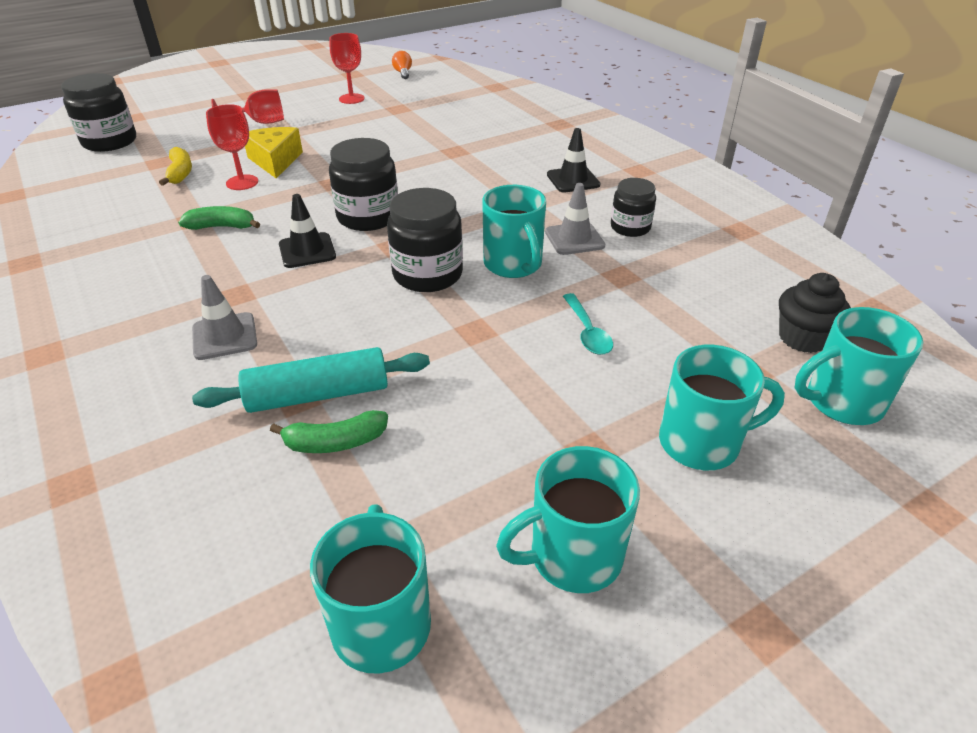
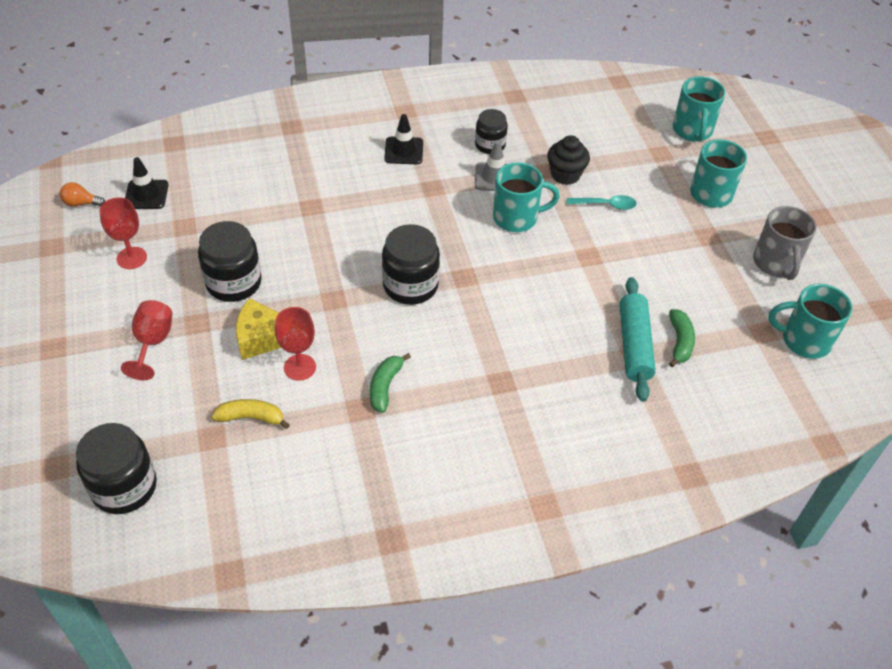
camera: 75 degrees left, 10 degrees up
grey traffic cone [192,275,257,360] -> none
black traffic cone [279,194,336,268] -> black traffic cone moved to [125,157,169,209]
black jar [387,188,463,292] -> black jar moved to [198,221,262,302]
turquoise mug [496,446,640,593] -> grey mug [753,206,817,280]
black cupcake [779,273,851,353] -> black cupcake moved to [547,135,590,185]

